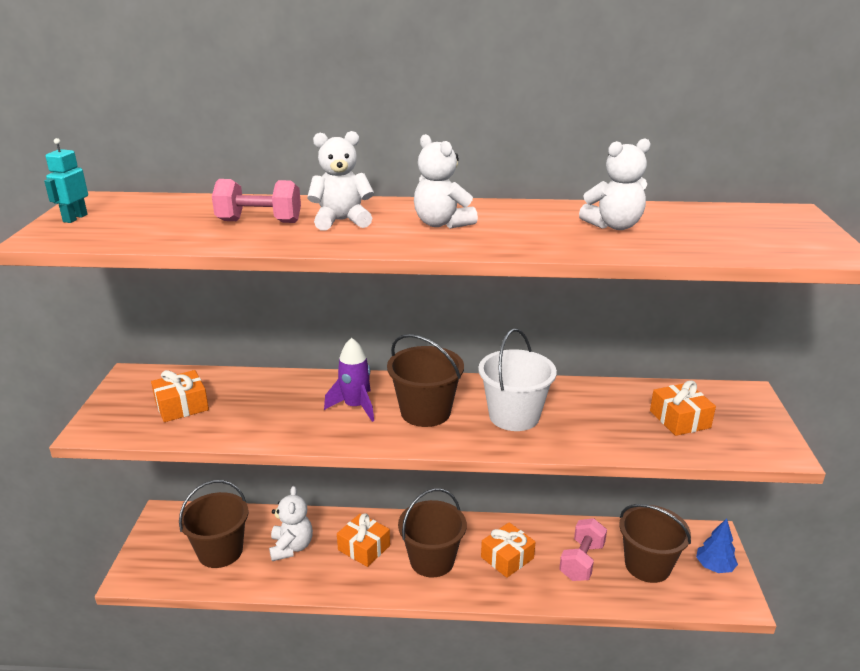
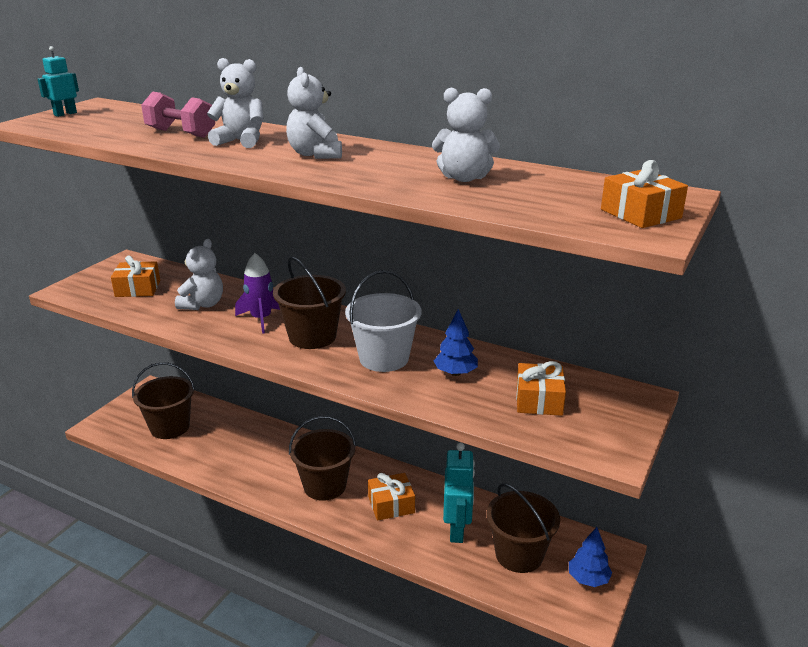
camera: 25 degrees right, 0 degrees up
white teddy bear [269,486,313,561] -> white teddy bear moved to [175,239,223,310]
orange gift [337,513,390,567] -> orange gift moved to [601,160,688,228]
pink dumbbell [559,518,607,581] -> turquoise robot [443,443,475,543]
none -> blue tree [434,309,478,376]

